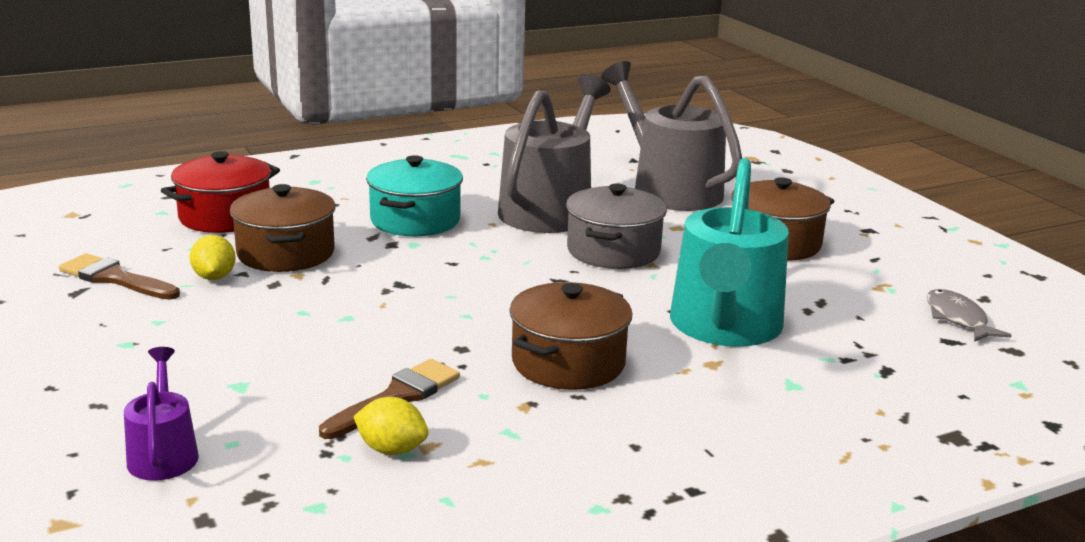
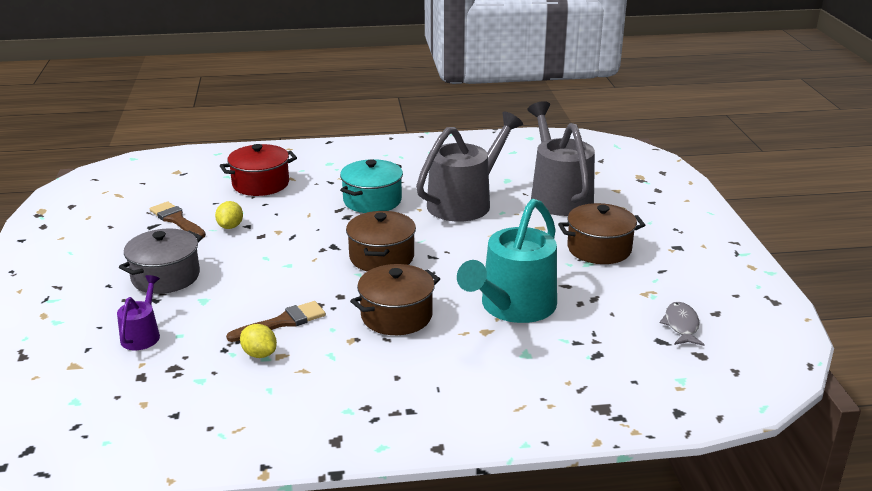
camera: 20 degrees right, 5 degrees up
brown pot [230,184,335,272] -> brown pot moved to [346,211,416,271]
grey pot [566,184,667,269] -> grey pot moved to [119,229,203,294]

